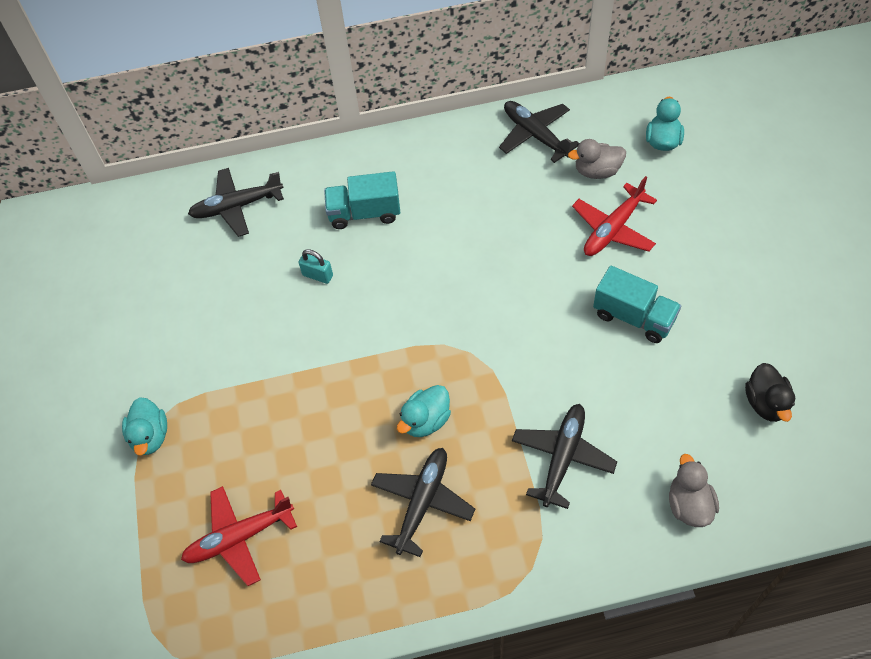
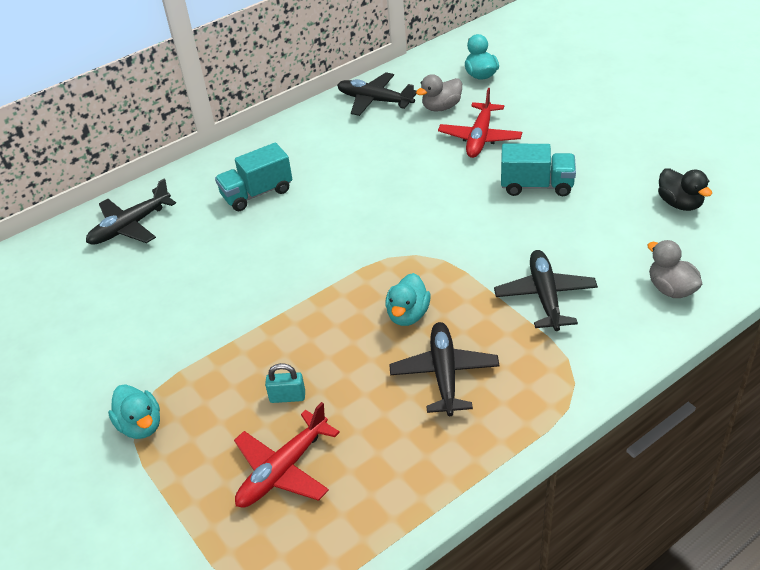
camera: 25 degrees left, 15 degrees down
turquoise padlock [299,249,333,284] -> turquoise padlock moved to [265,363,305,403]

